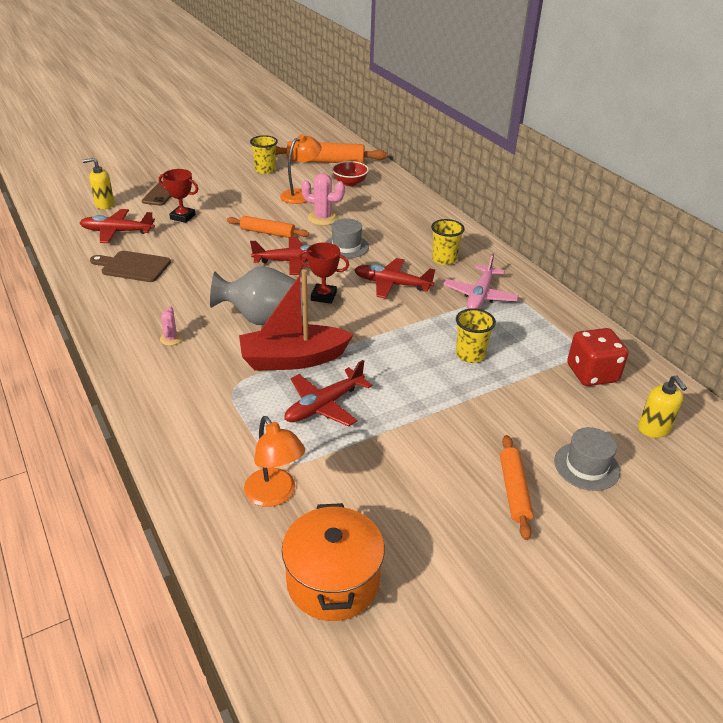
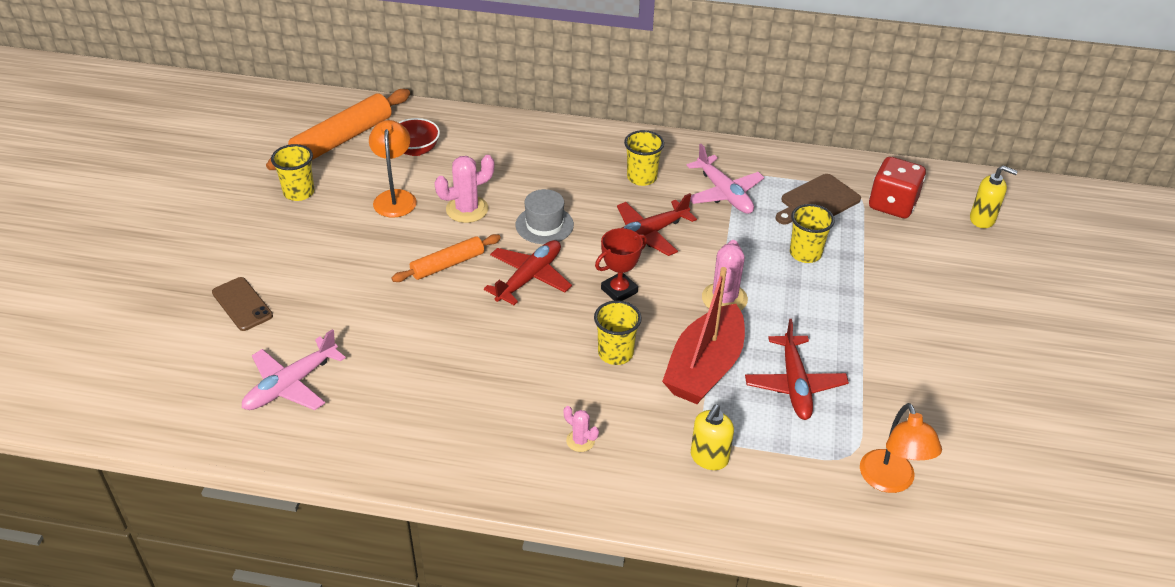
camera: 50 degrees left, 5 degrees up
red plane [80,209,155,243] -> pink plane [242,329,346,410]
yellow soap dispenser [82,158,114,209] -> yellow soap dispenser moved to [691,405,734,470]
brown cutting board [90,251,171,282] -> brown cutting board moved to [775,174,861,224]
red trophy [159,169,198,223] -> none
grey vase [210,266,303,325] -> yellow cup [594,300,642,365]
orange lamp [244,416,305,507] -> orange lamp turned 75 degrees clockwise [860,403,942,493]
orange pot [282,503,385,621] -> none
orange rolling pin [500,435,533,540] -> none
grey hat [554,427,620,491] -> none
none -> pink cactus [702,240,748,311]

